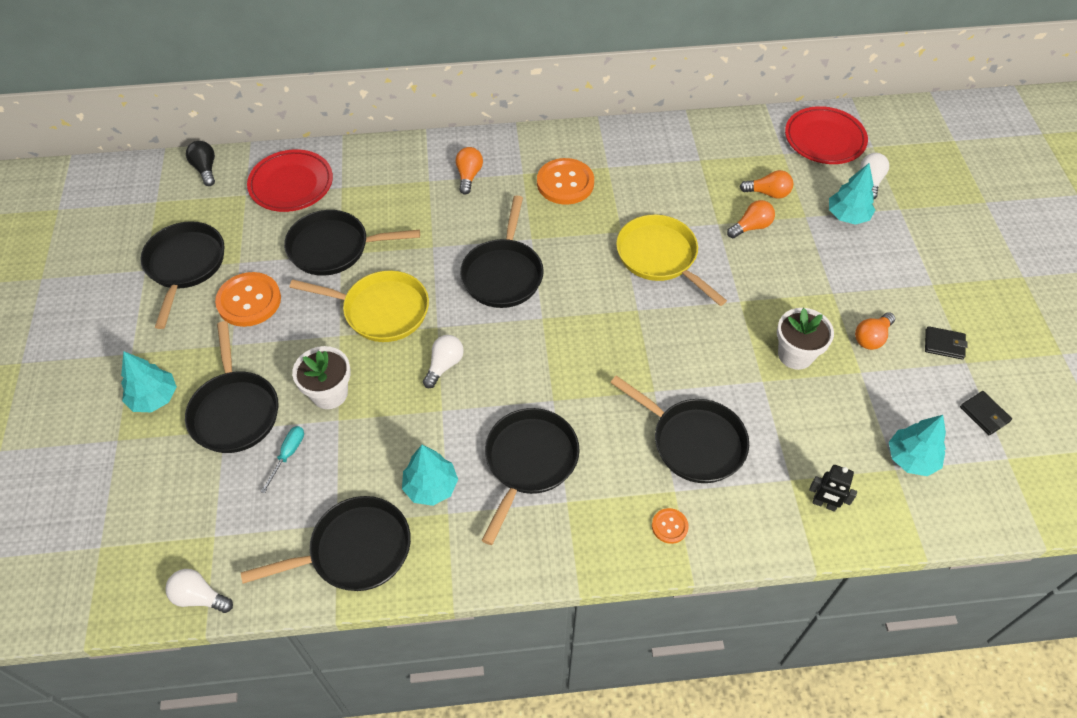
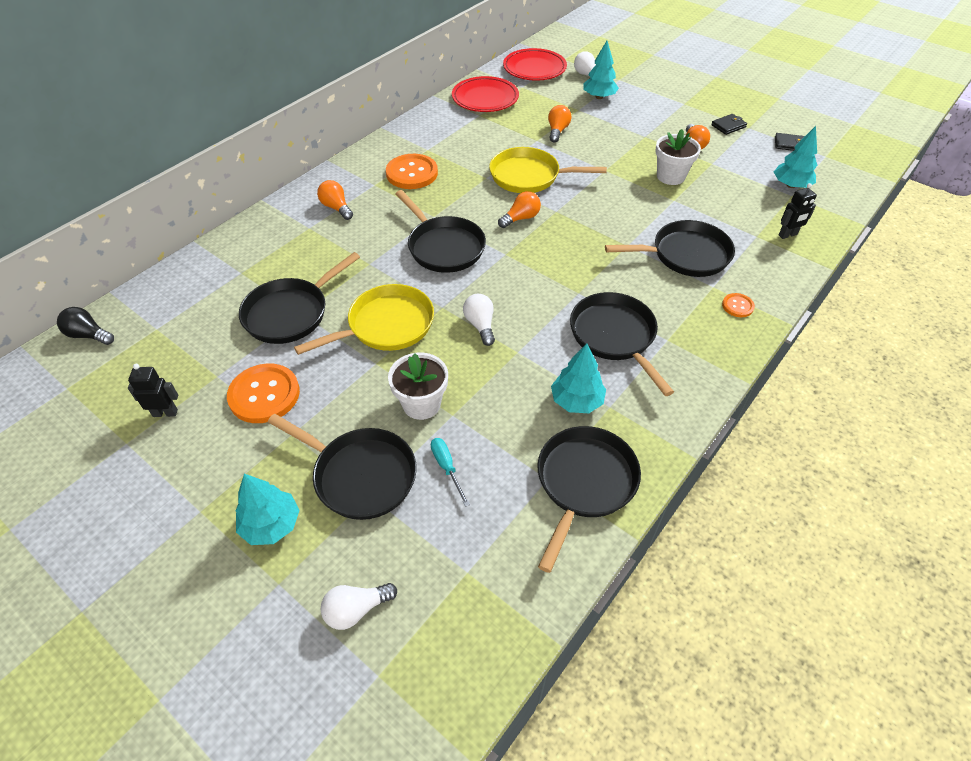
camera: 45 degrees left, 5 degrees down
black pan [141,221,225,329] -> black robot [128,364,178,417]
white light bulb [165,569,233,613] -> white light bulb moved to [321,583,397,630]
red plate [247,149,333,212] -> red plate moved to [452,76,519,112]
orange light bulb [740,170,793,199] -> orange light bulb moved to [498,191,541,228]

